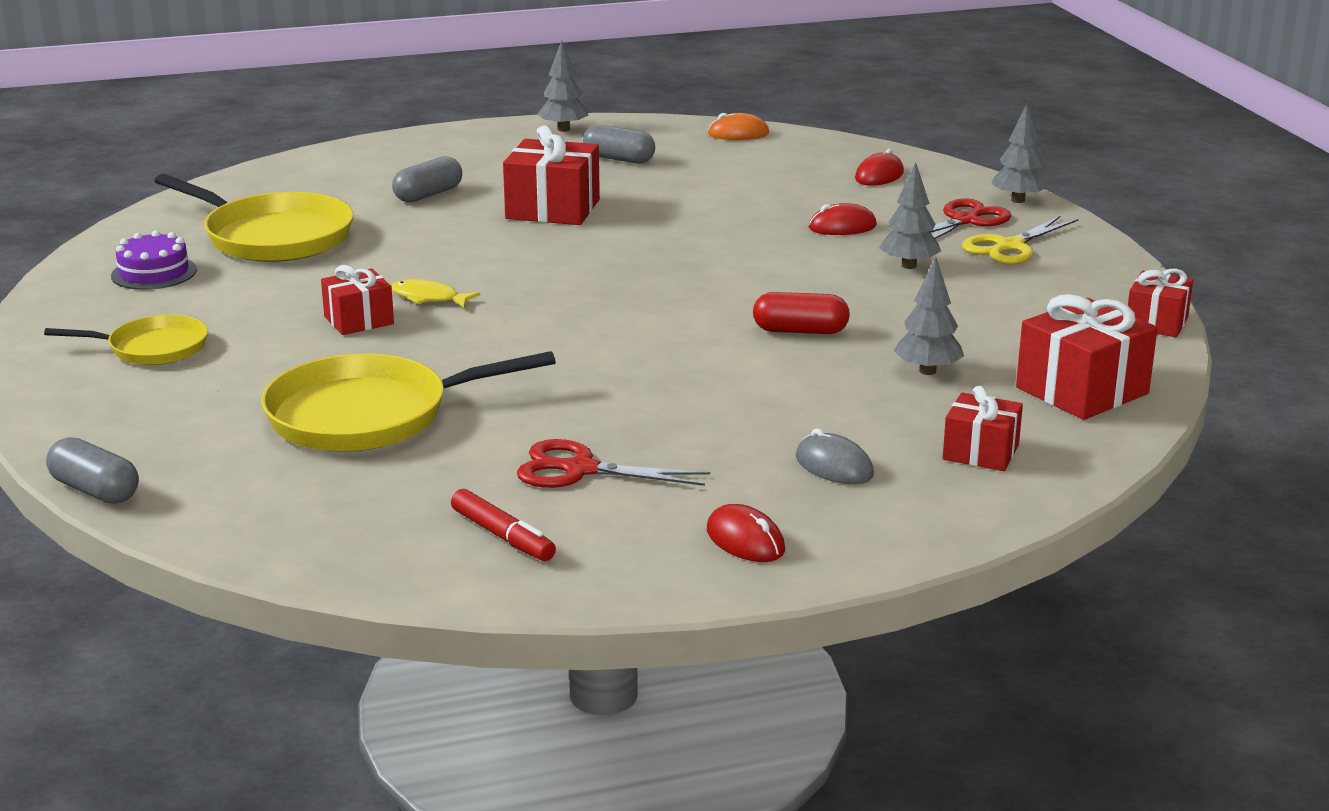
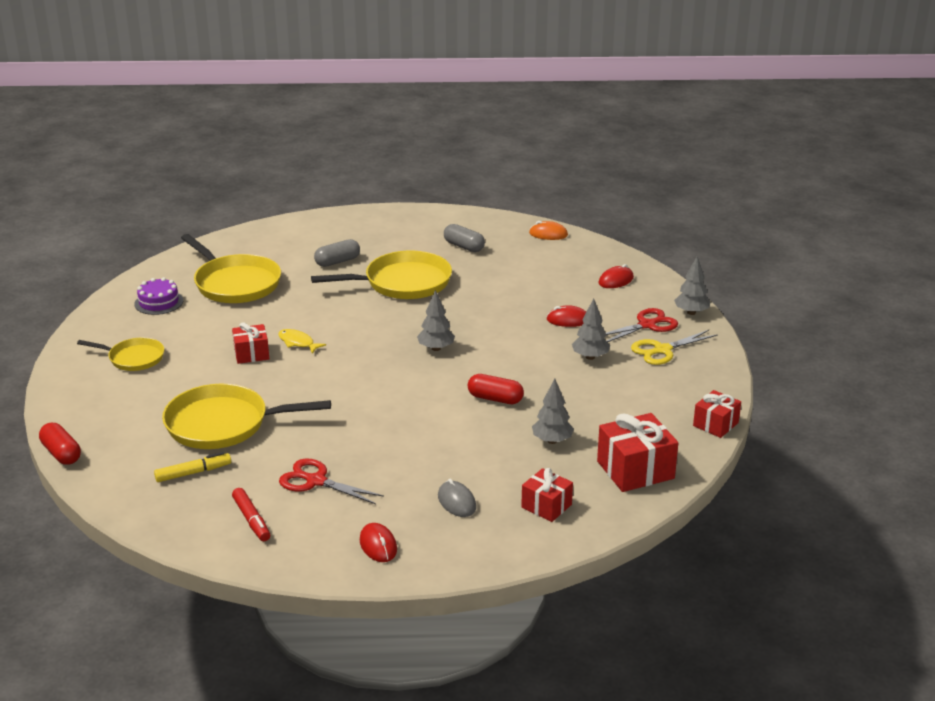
camera: 15 degrees right, 5 degrees up
grey capsule [46,437,139,504] -> red capsule [39,423,81,465]
red gift [503,126,600,225] -> yellow pan [311,251,452,299]
grey tree [537,40,588,132] -> grey tree moved to [417,290,455,351]
none -> yellow marker [154,452,231,482]

